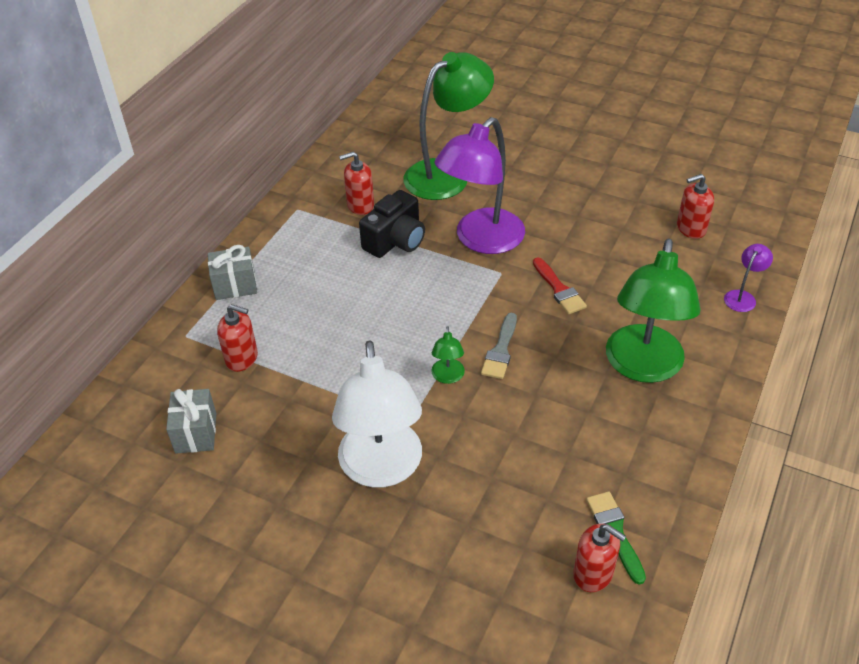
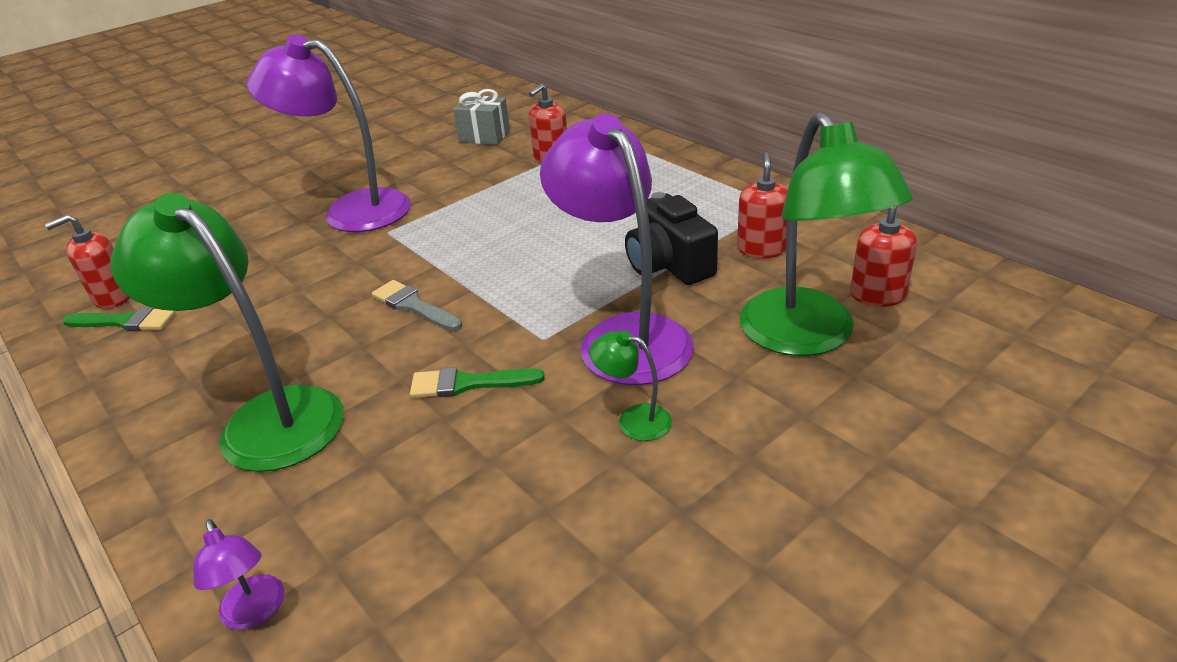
camera: 115 degrees right, 10 degrees down
grey gift [208,245,257,300] -> none
white lamp [332,340,422,488] -> purple lamp [247,35,411,232]
green lamp [432,326,465,384] -> green lamp moved to [589,331,672,441]
red brush [533,257,587,314] -> green brush [410,367,545,398]
red soap dispenser [677,174,714,239] -> red soap dispenser moved to [850,206,917,307]

